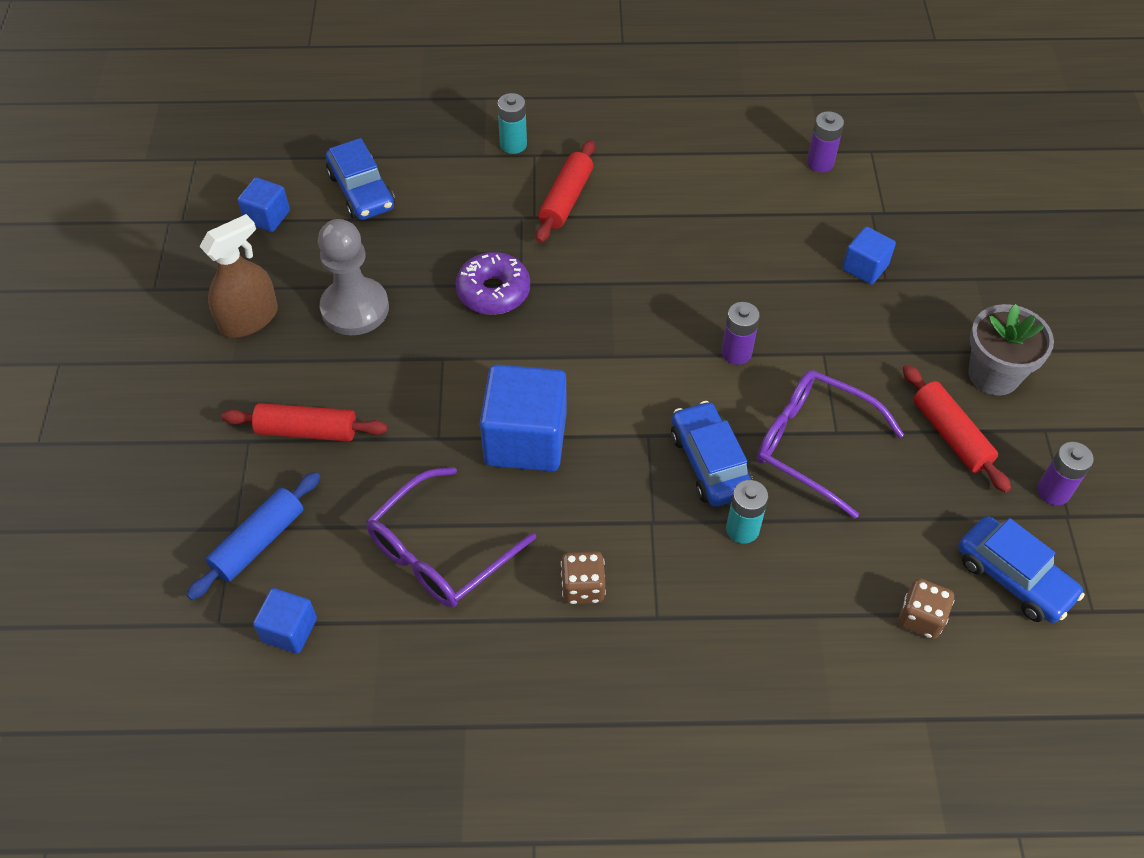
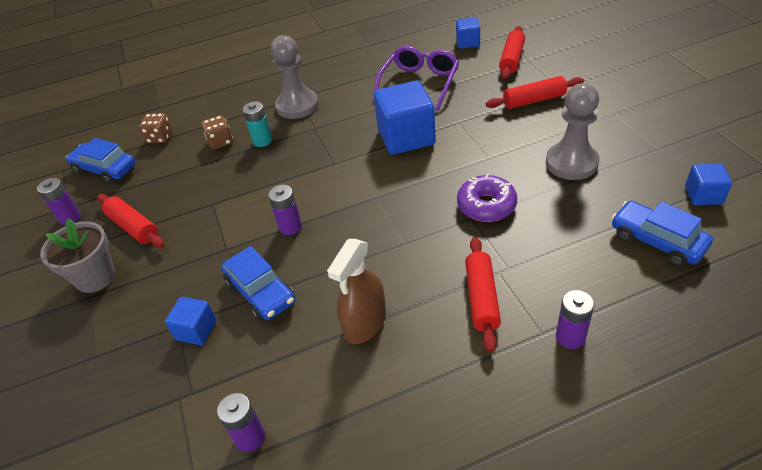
camera: 165 degrees right, 10 degrees down
blue rolling pin [186,472,320,600] -> red rolling pin [499,26,525,79]
brown spray bottle [200,214,278,338] -> brown spray bottle moved to [327,239,386,344]
turquoise battery [497,93,527,154] -> purple battery [556,290,594,349]
brown dice [561,551,606,604] -> brown dice moved to [202,116,233,150]
blue car [671,401,753,507] -> blue car moved to [221,246,295,321]
purple glasses [757,370,904,519] -> none
none -> grey pawn [271,35,319,119]

